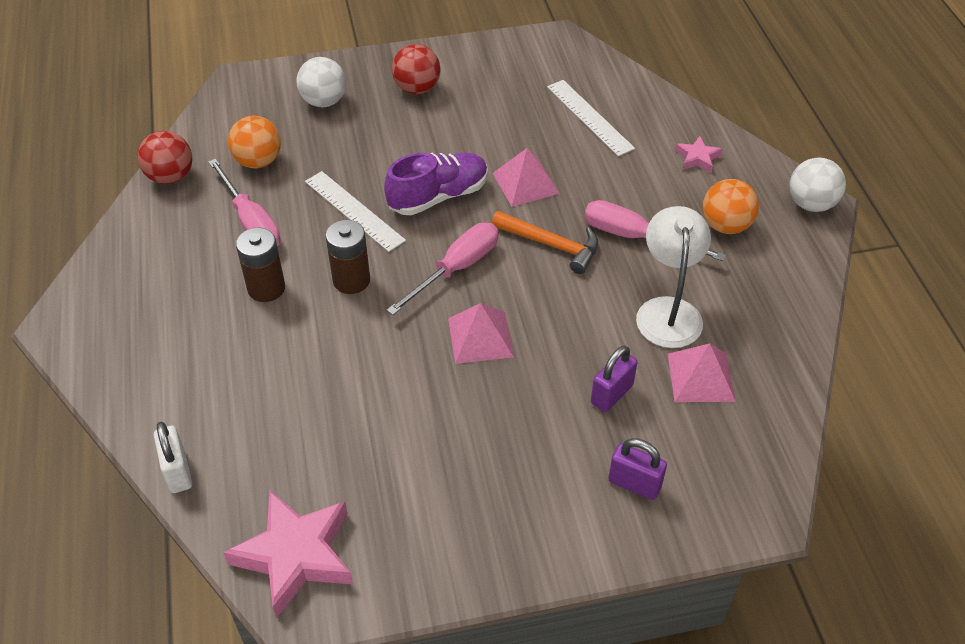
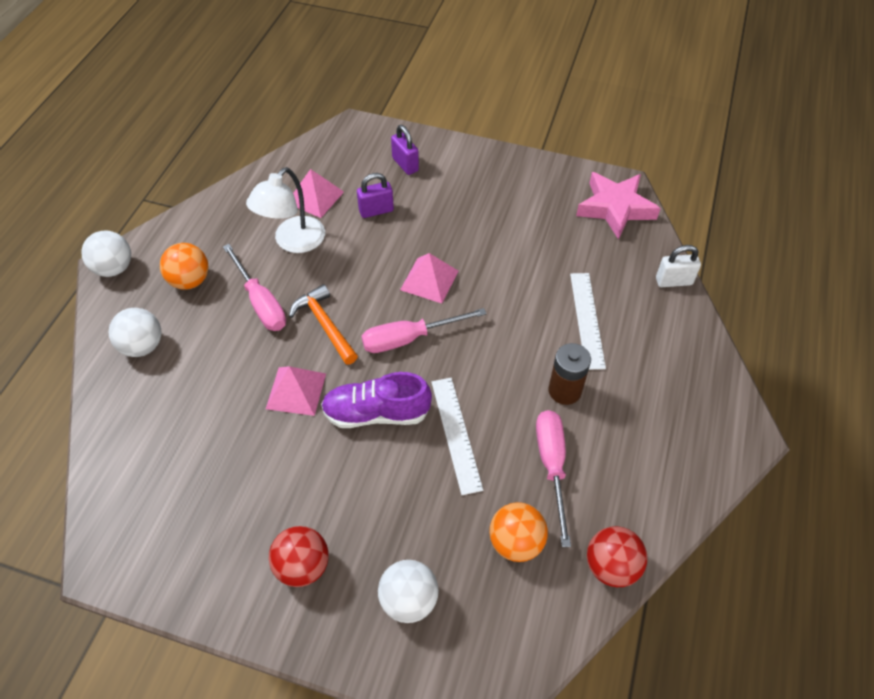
camera: 150 degrees left, 5 degrees up
white padlock [154,422,192,493] -> white padlock turned 75 degrees clockwise [656,245,701,287]
brown battery [325,220,370,294] -> none
white ruler [547,80,635,156] -> white ruler moved to [570,273,606,370]
pink star [675,136,722,173] -> white ball [109,308,162,357]

